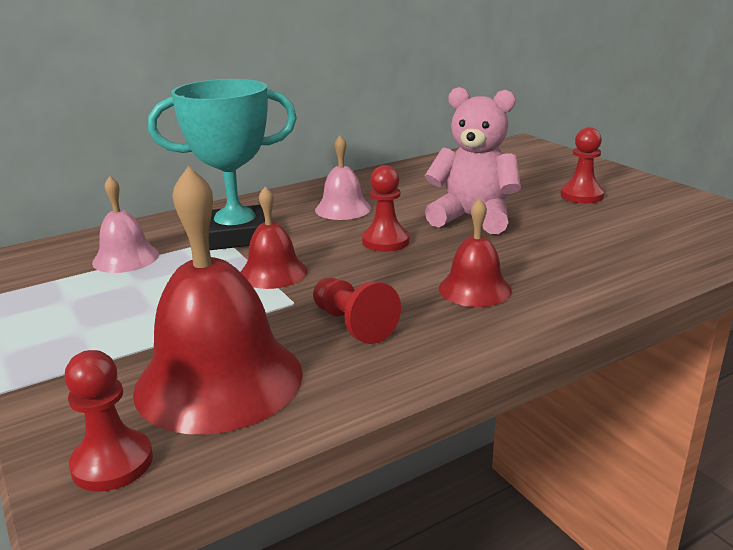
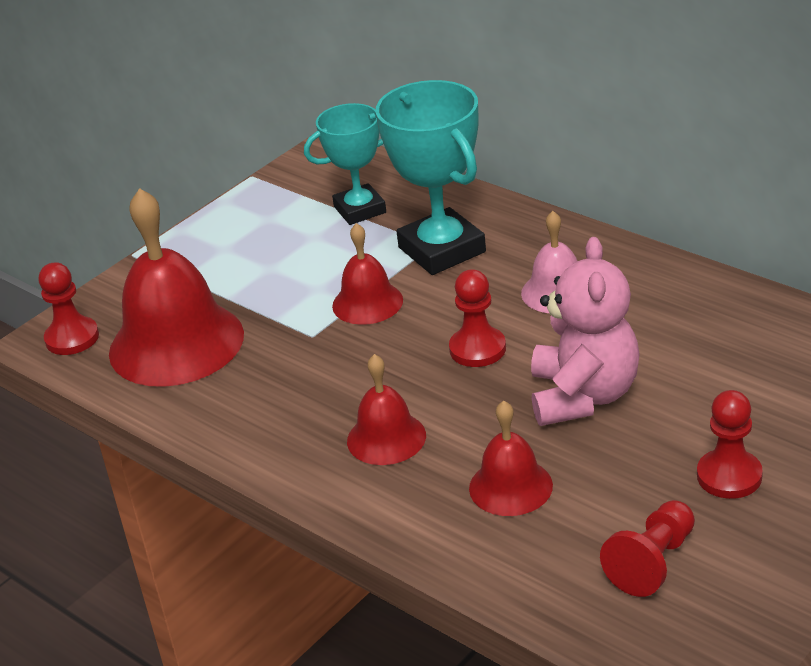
camera: 75 degrees right, 10 degrees up
pink bell [92,176,159,273] -> turquoise trophy [304,103,386,225]
red pawn [313,278,401,344] -> red pawn moved to [600,500,695,597]
none -> red bell [469,400,553,516]

